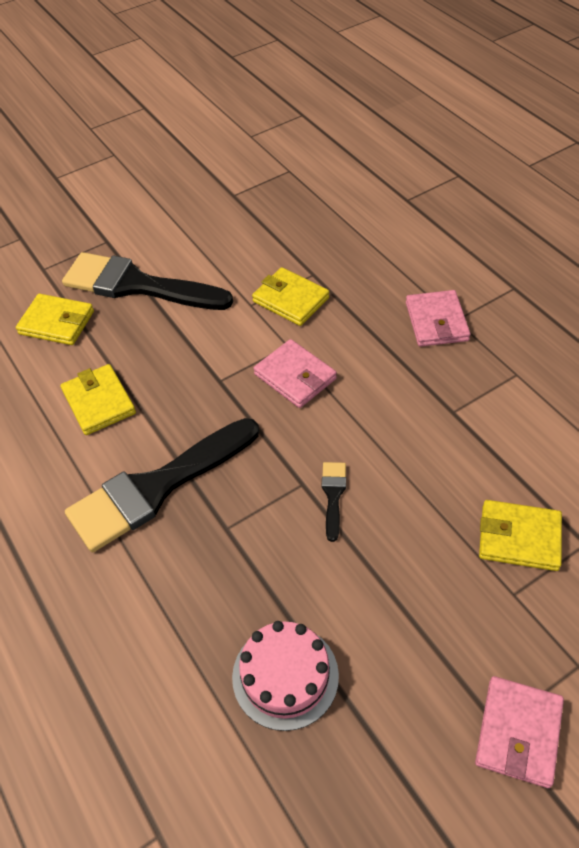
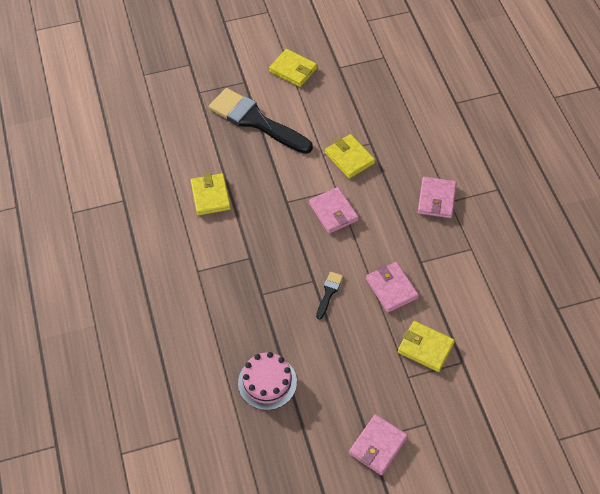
camera: 15 degrees right, 5 degrees up
yellow wallet [16,294,94,345] -> yellow wallet moved to [269,49,317,87]
black brush [65,418,259,552] -> none
none -> pink wallet [366,262,419,312]

